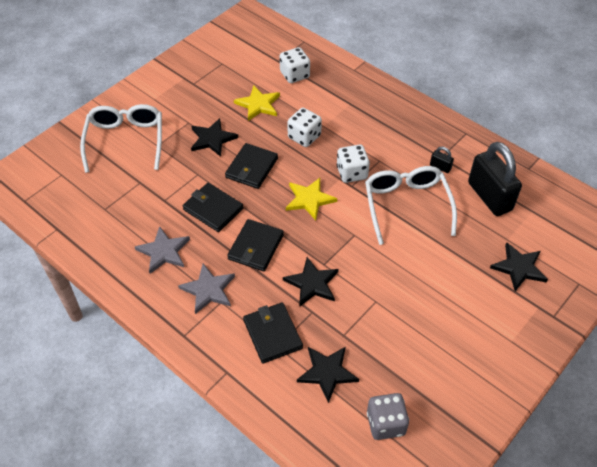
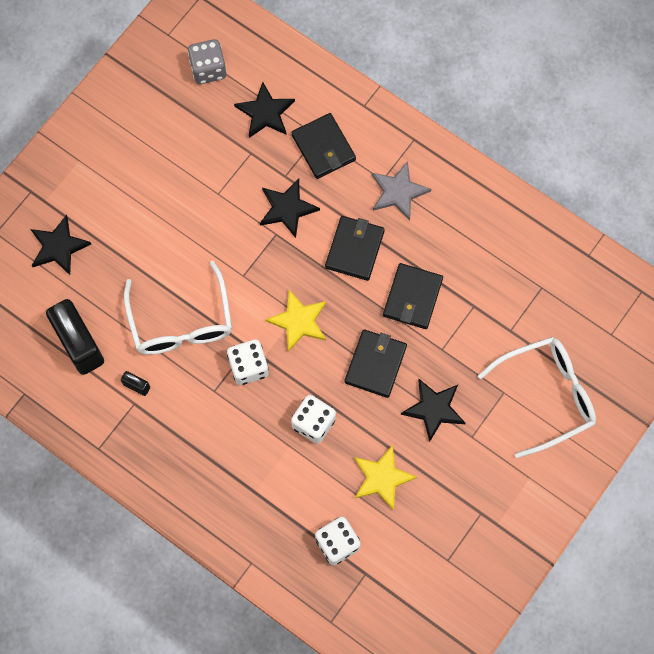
camera: 175 degrees right, 20 degrees up
white glasses [80,104,162,173] -> white glasses turned 105 degrees counterclockwise [478,337,596,458]
grey star [135,226,190,274] -> none
black wallet [183,183,243,232] -> black wallet turned 75 degrees clockwise [383,263,443,329]

